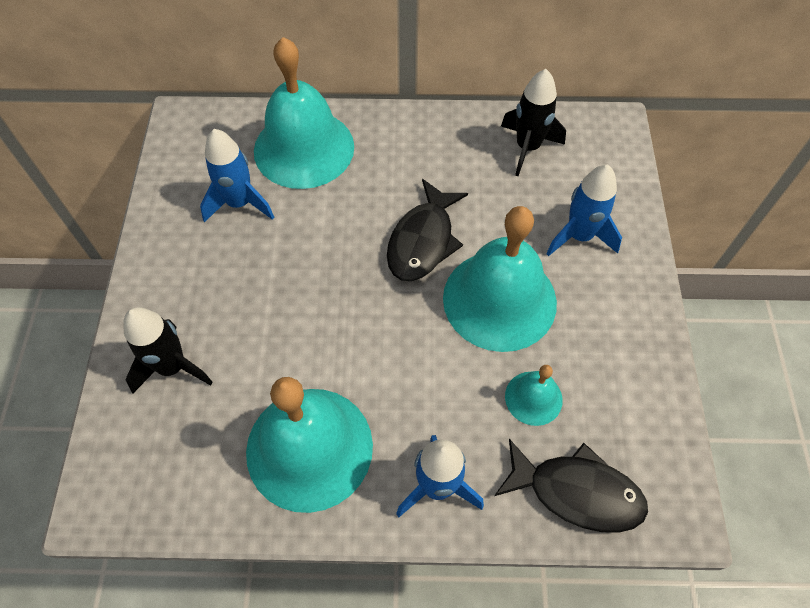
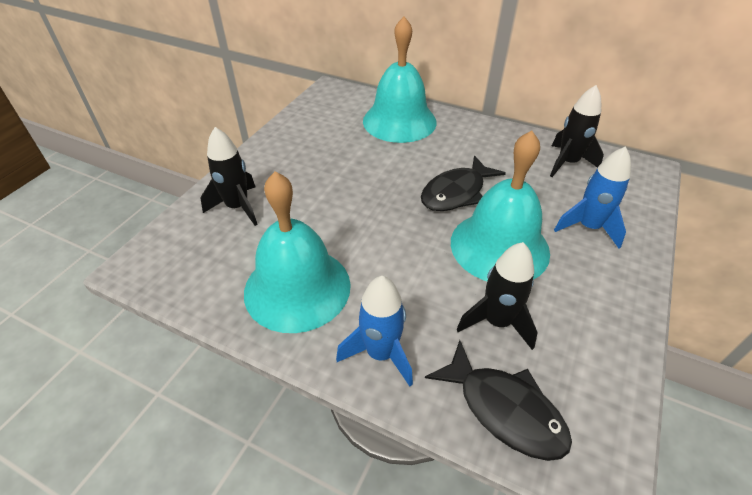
camera: 25 degrees right, 15 degrees down
blue rocket [200,129,274,223] -> none
turquoise bell [505,365,563,426] -> black rocket [457,242,538,350]

